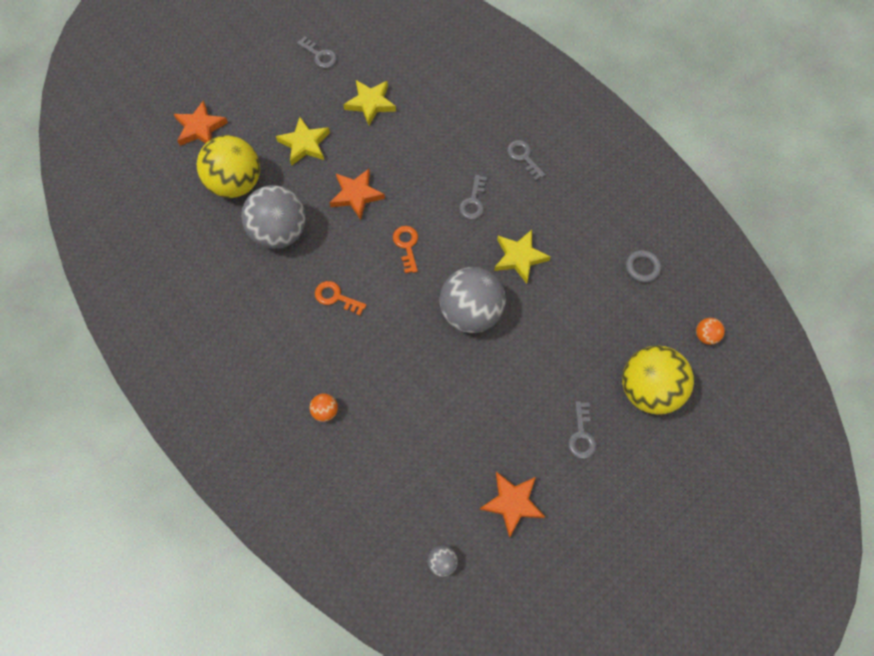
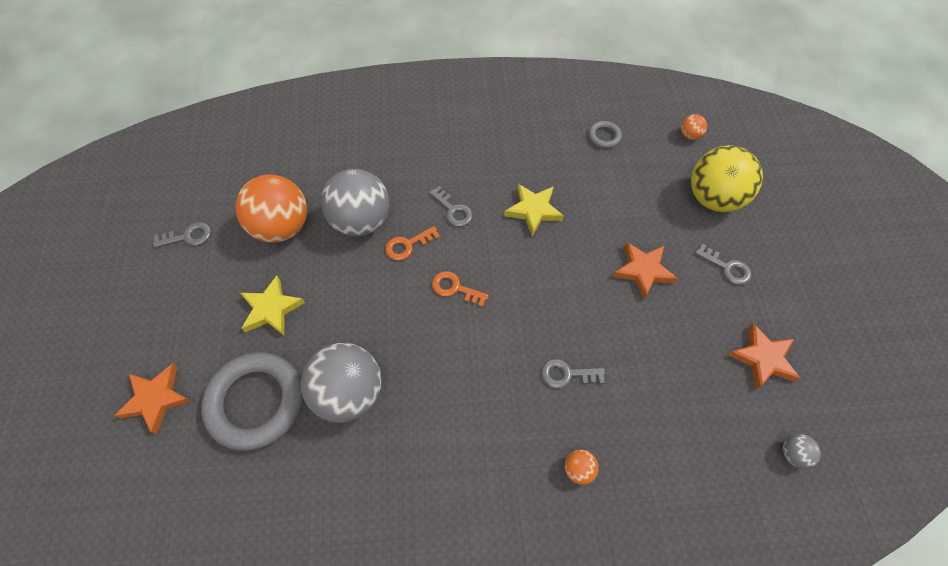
camera: 55 degrees left, 5 degrees down
yellow ball [197,135,260,198] -> grey ring [201,352,303,451]
orange key [315,281,367,316] -> orange key moved to [385,226,440,260]
orange star [329,169,385,220] -> orange star moved to [612,242,678,299]
yellow star [343,80,396,126] -> orange ball [235,175,307,243]
grey ball [440,267,506,333] -> grey ball moved to [321,169,390,237]
grey key [507,140,546,181] -> grey key moved to [541,359,605,388]

